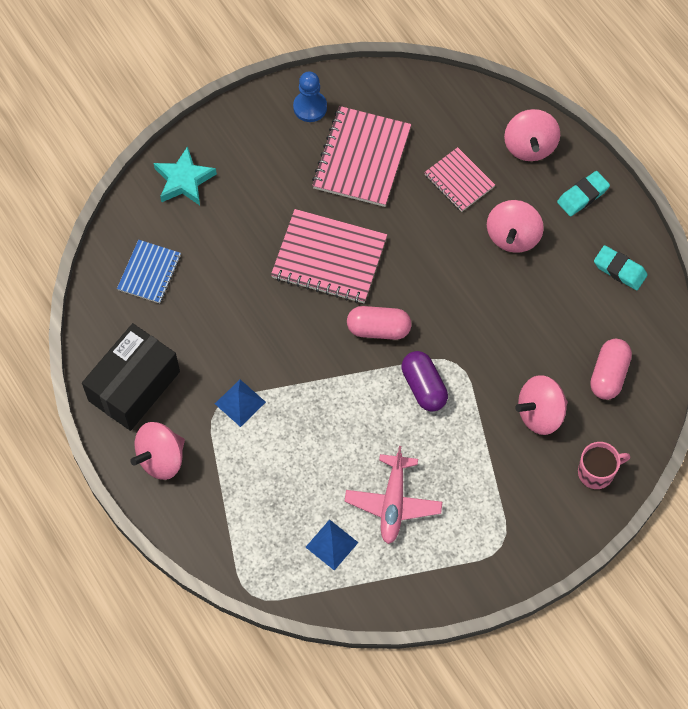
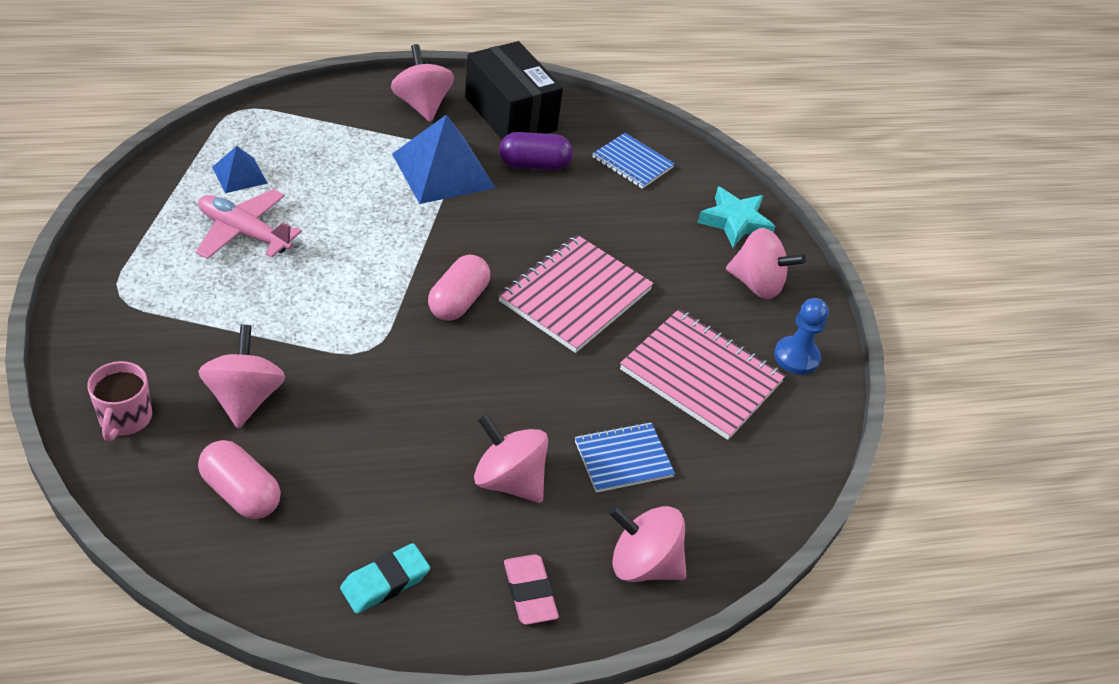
camera: 105 degrees right, 20 degrees down
blue pyramid [215,380,266,427] -> blue pyramid [392,114,495,204], size x1.93
purple capsule [402,351,448,411] -> purple capsule moved to [499,132,573,170]
pink notebook [424,147,495,212] -> blue notebook [575,422,675,493]
turquoise eraser [557,171,610,216] -> pink eraser [504,554,559,625]
none -> pink spinning top [726,228,806,299]

